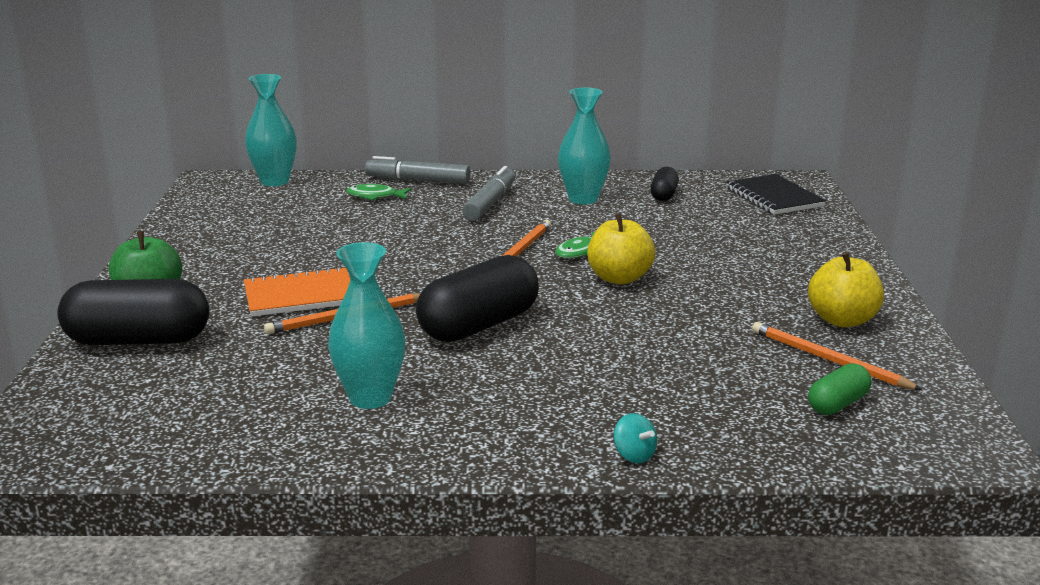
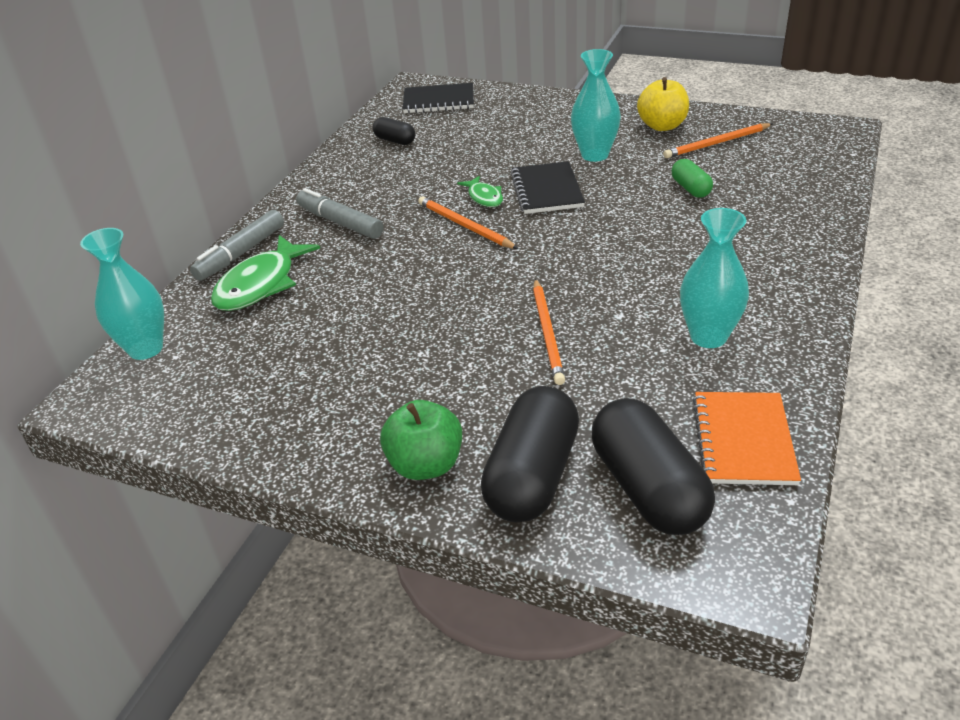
camera: 65 degrees left, 15 degrees up
orange notebook [244,266,350,317] -> orange notebook moved to [693,392,801,485]
green fish [346,184,411,200] -> green fish [211,235,320,311], size x1.84
black capsule [416,255,539,342] -> black capsule moved to [592,398,715,535]
turquoise vase [558,87,611,204] -> turquoise vase moved to [571,49,621,162]
yellow apple [587,213,655,285] -> black notebook [510,161,585,214]
turquoise spinning top [614,413,657,463] -> none
green capsule [808,363,871,415] -> green capsule moved to [672,159,713,198]

